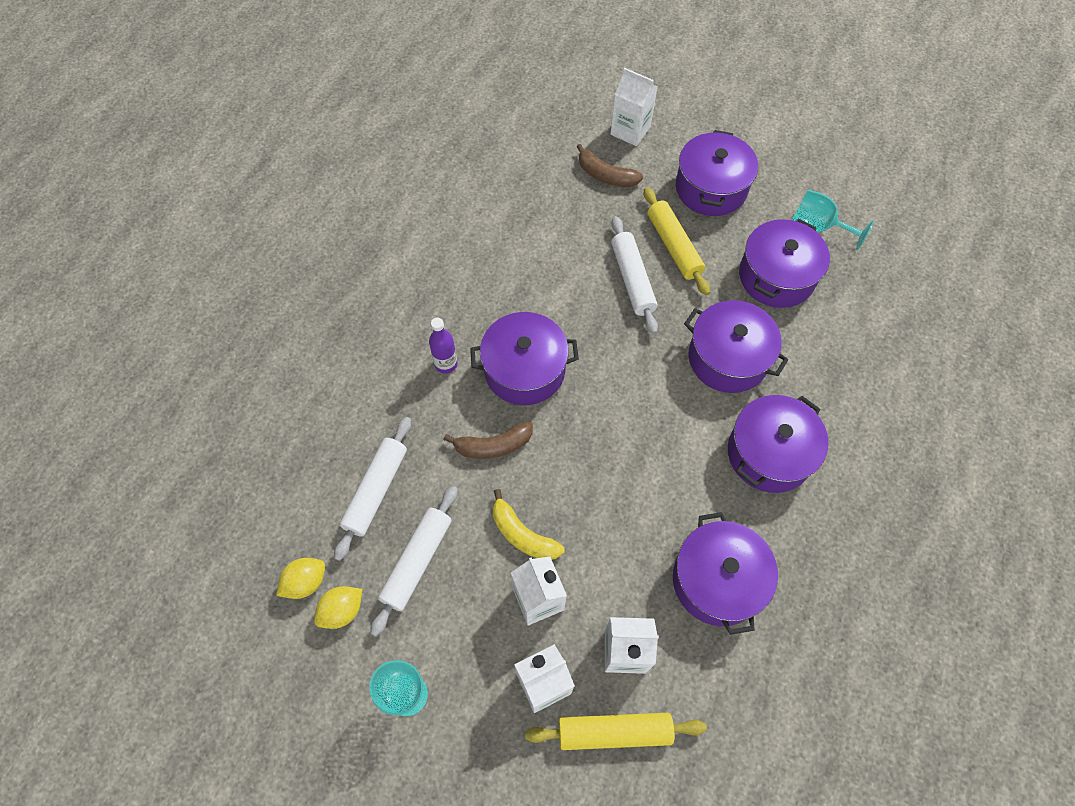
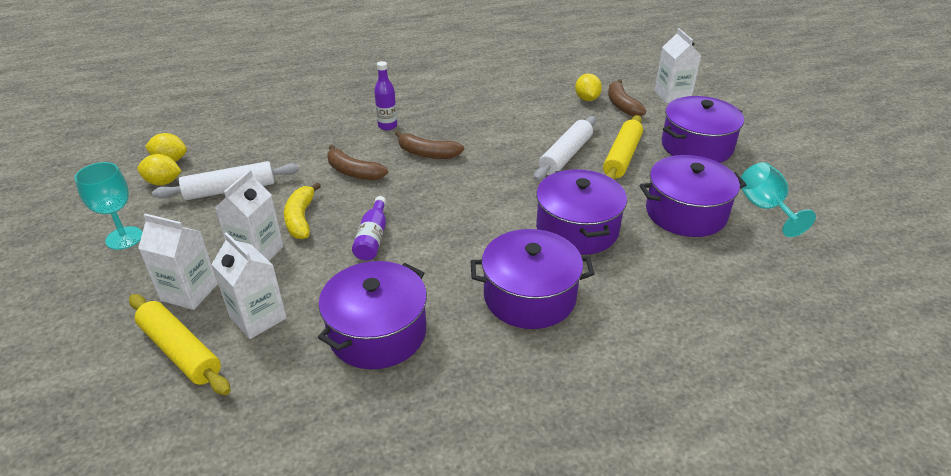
camera: 45 degrees right, 25 degrees down
white rolling pin [334,417,411,561] -> none
purple pot [470,312,579,405] -> brown banana [395,131,464,159]
none -> purple bottle [352,196,386,261]
none -> yellow lemon [575,74,602,101]

